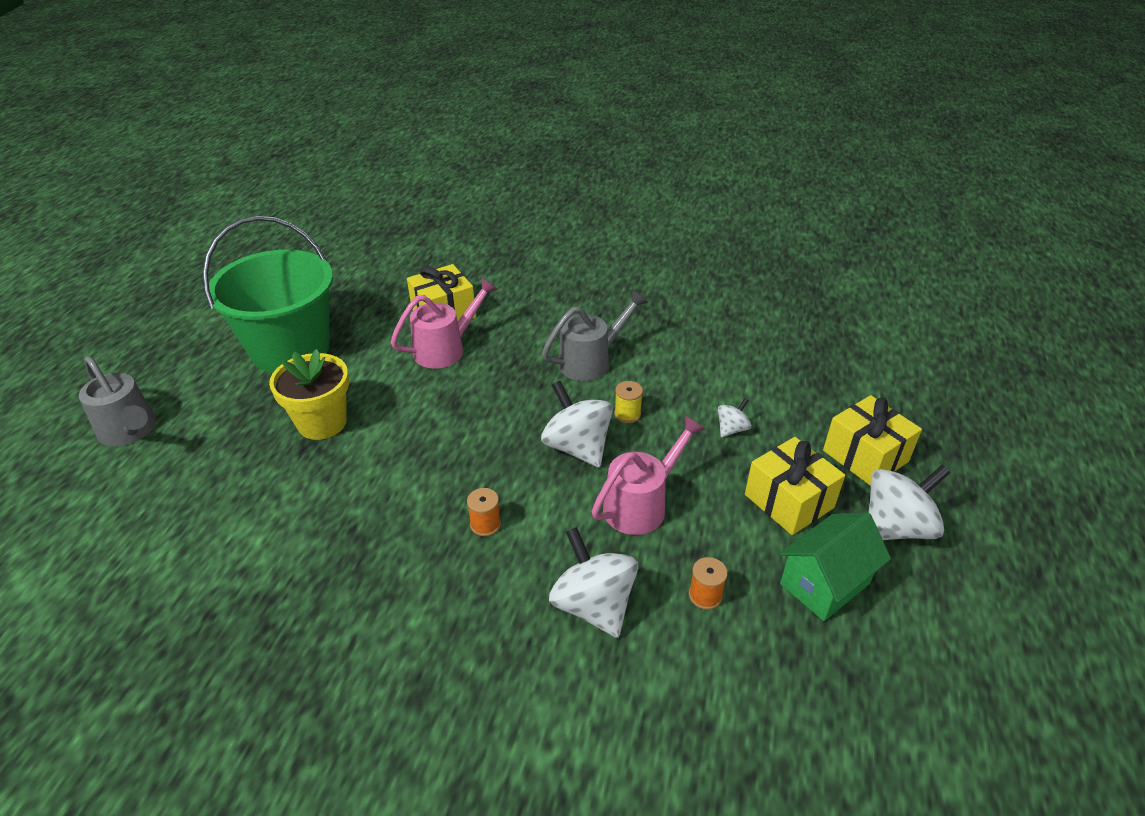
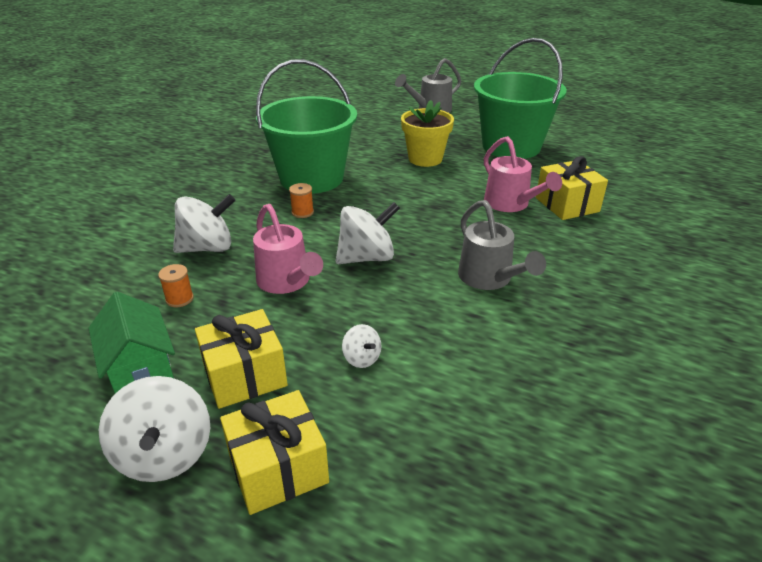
camera: 100 degrees right, 5 degrees down
yellow spool [614,381,643,423] -> none
none -> green bucket [256,59,357,194]

